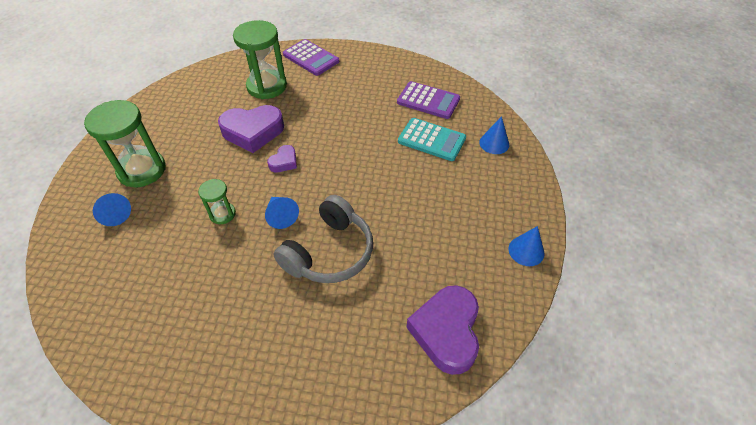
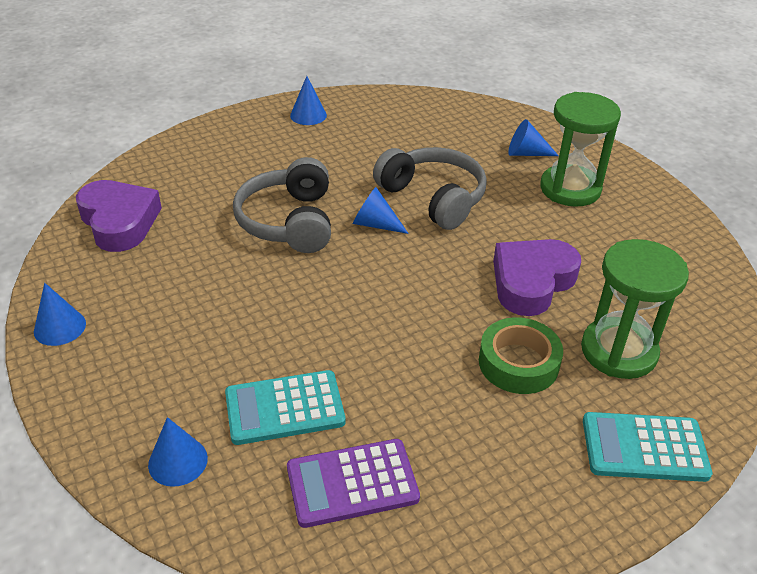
camera: 140 degrees right, 10 degrees down
green hourglass [198,179,236,224] -> grey headphones [373,147,487,230]
purple heart [267,145,297,172] -> none
purple calculator [283,39,339,76] -> turquoise calculator [583,412,713,482]
none -> blue cone [290,76,327,125]
none -> green tape [479,317,563,394]

